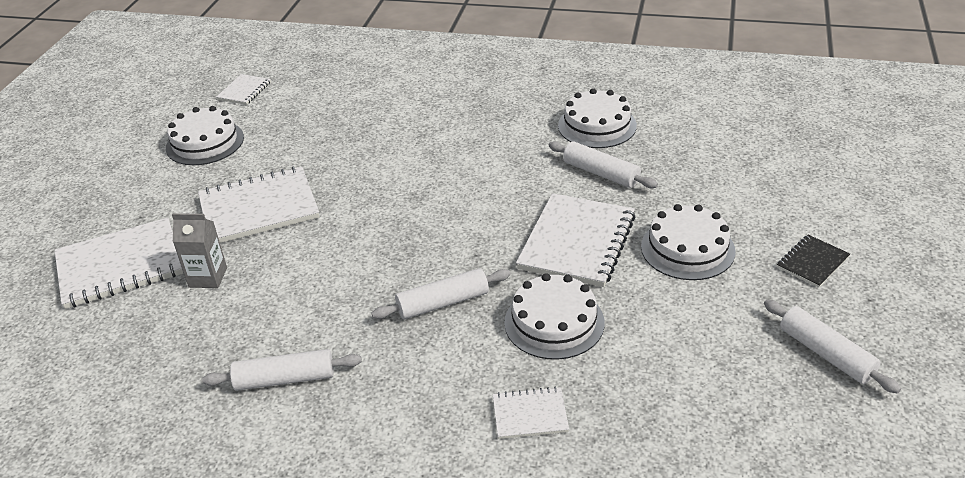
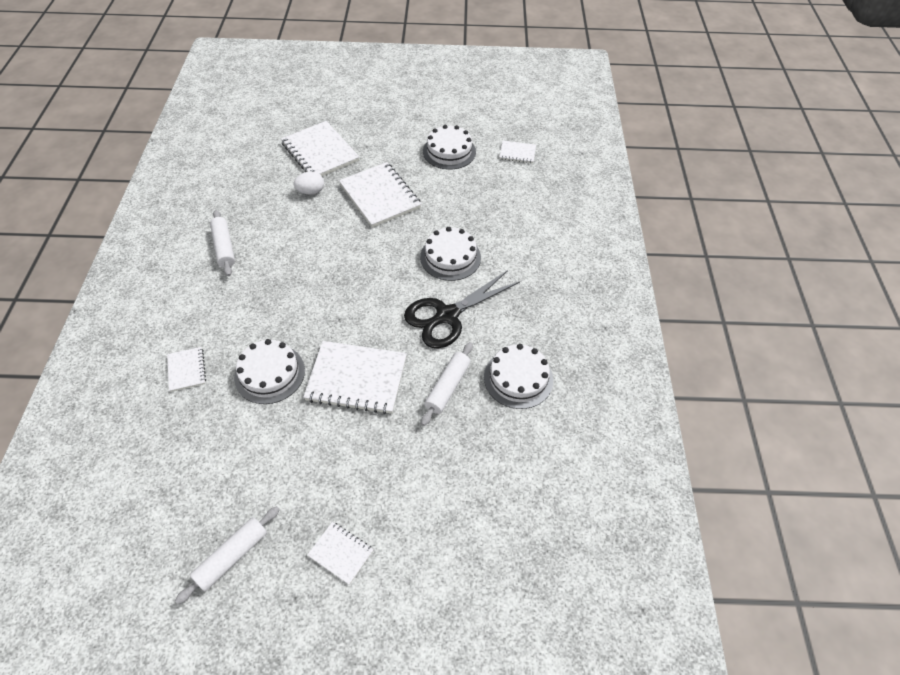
camera: 75 degrees right, 15 degrees up
grey carton [172,213,227,288] -> white egg [294,171,324,194]
white rolling pin [371,268,511,319] -> none
white cake [641,204,735,280] -> white cake moved to [420,227,481,281]
black notebook [777,235,850,288] -> white notebook [307,522,374,585]
none -> black scissors [404,270,520,348]

